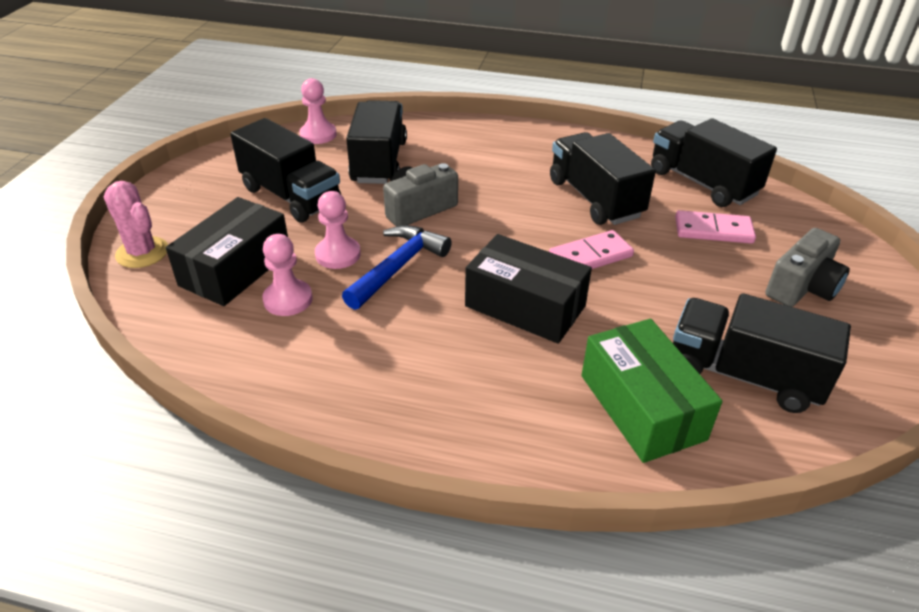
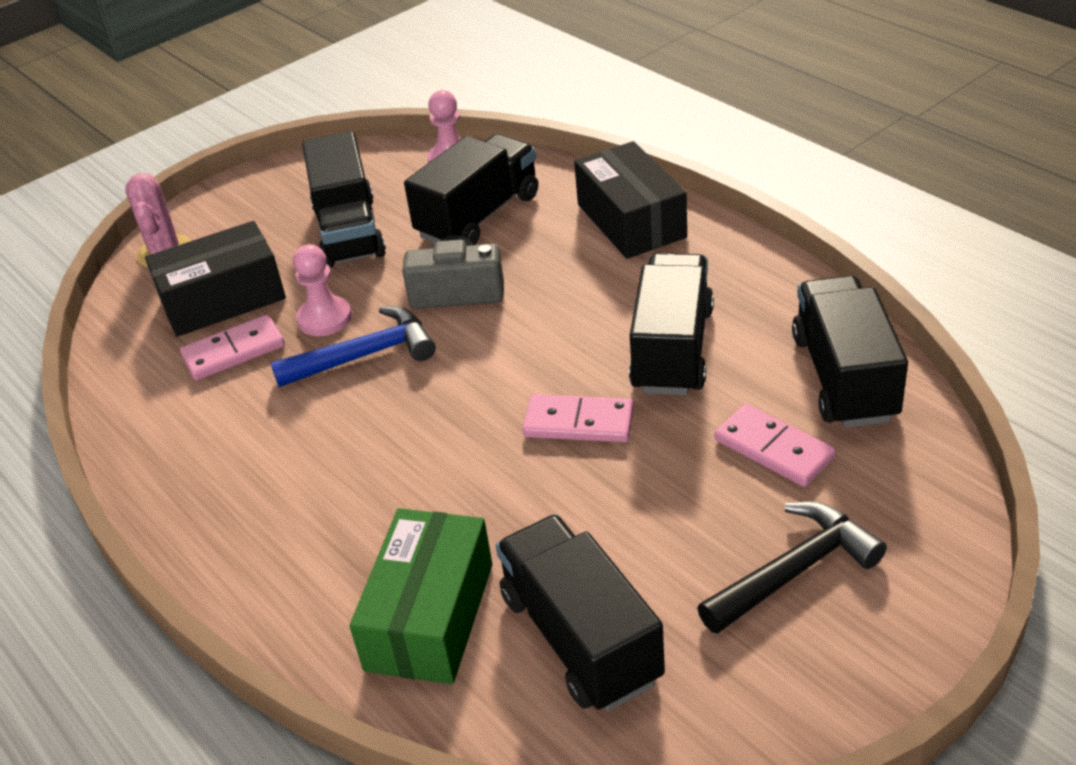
camera: 40 degrees right, 0 degrees up
pink pawn [262,234,313,316] -> pink domino [180,315,285,380]
black box [465,234,592,344] -> black box moved to [574,141,687,259]
grey camera [765,228,850,307] -> black hammer [697,501,887,634]

